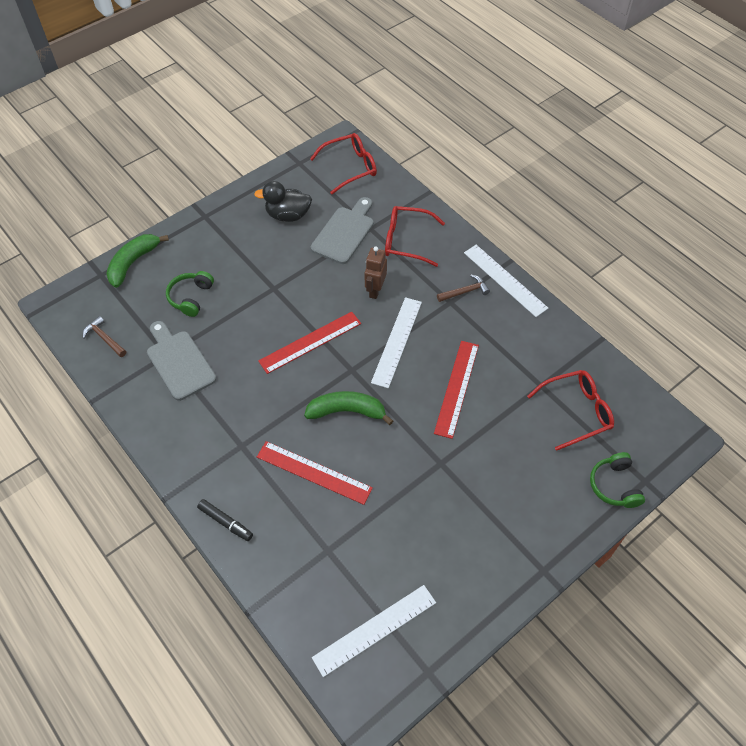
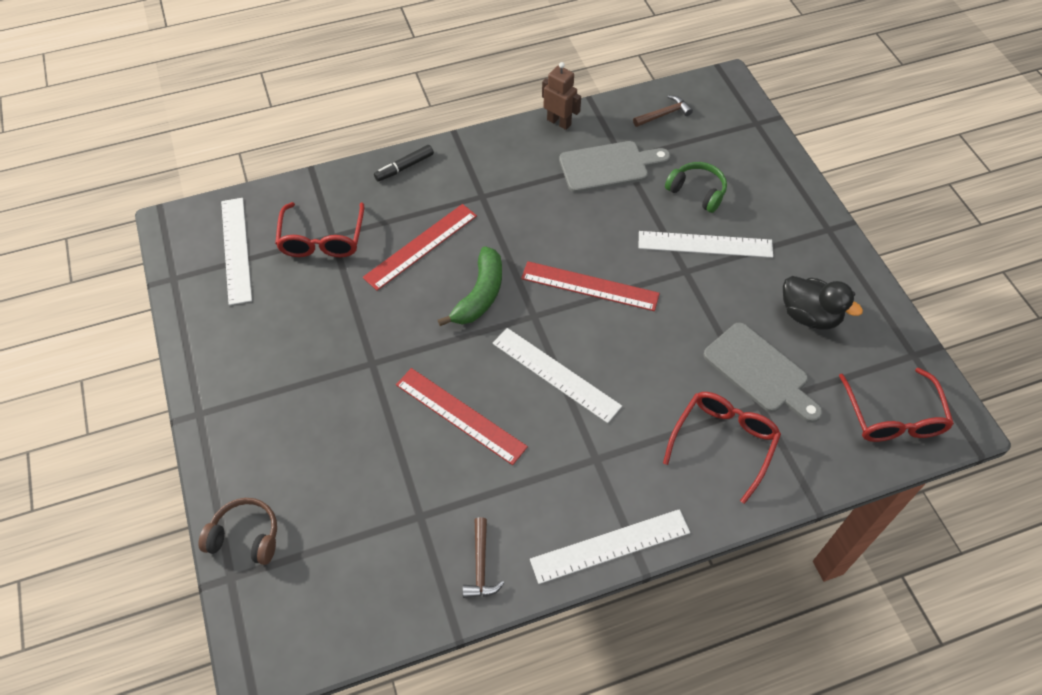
camera: 110 degrees right, 0 degrees up
green banana [106,234,169,288] -> none
black duck [254,181,312,222] -> black duck turned 105 degrees clockwise [783,276,863,329]
red ruler [258,311,361,374] -> red ruler turned 60 degrees counterclockwise [521,261,660,311]
brown robot [365,247,387,299] -> brown robot moved to [542,62,581,130]
brown hammer [437,275,490,302] -> brown hammer moved to [462,517,504,598]
red glasses [527,370,614,451] -> red glasses moved to [275,202,364,257]
green headphones [590,452,645,508] -> brown headphones [198,498,277,565]
none -> white ruler [638,231,773,258]

